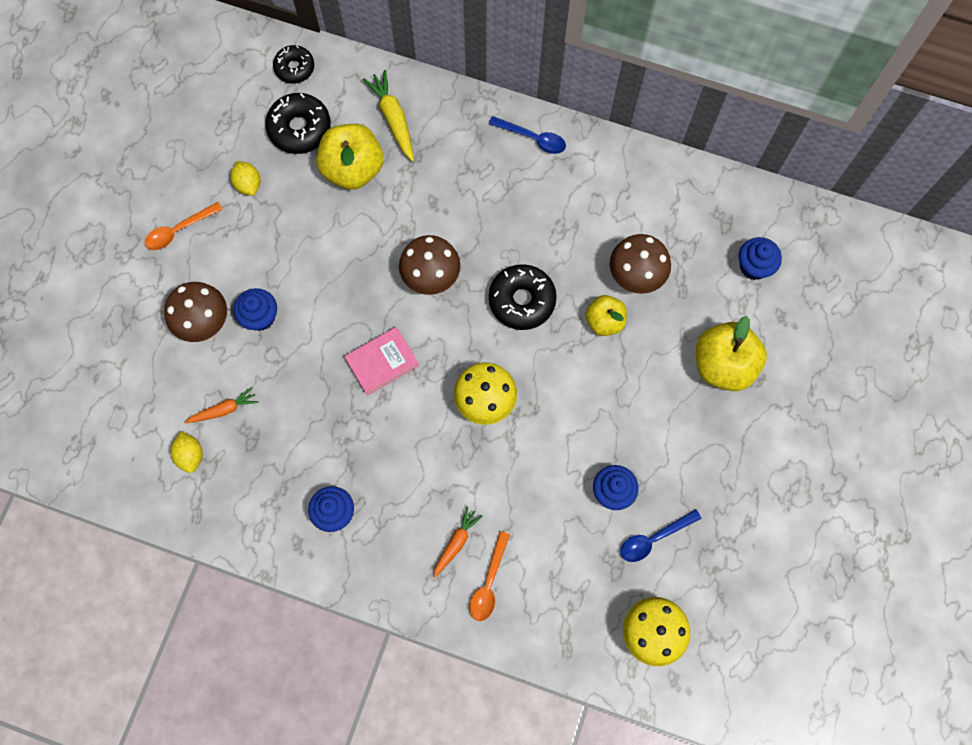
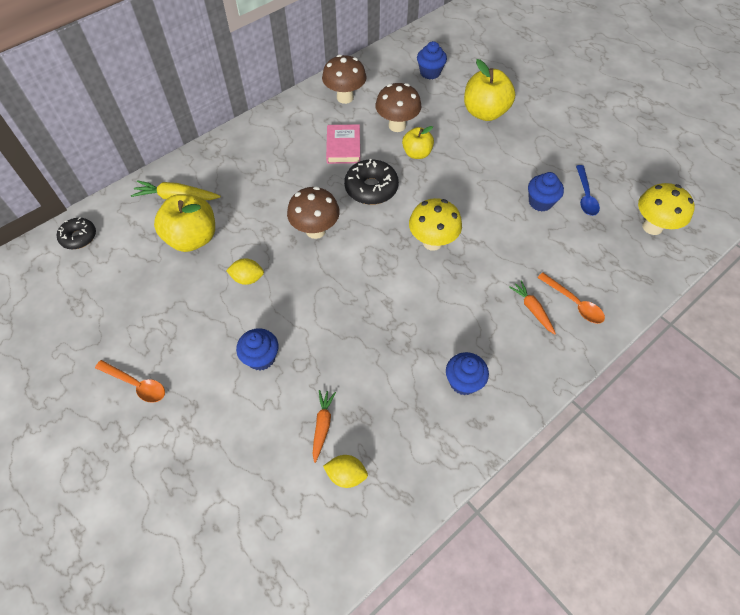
camera: 60 degrees left, 15 degrees down
orange spoon [145,202,223,250] -> orange spoon turned 60 degrees counterclockwise [95,360,165,403]
brown mushroom [164,282,227,342] -> brown mushroom moved to [322,54,367,104]
yellow lemon [230,161,261,196] -> yellow lemon moved to [226,258,264,285]
black donut [265,93,331,154] -> none
pink book [344,327,419,396] -> pink book moved to [326,124,360,164]
blue spoon [489,116,566,154] -> none

